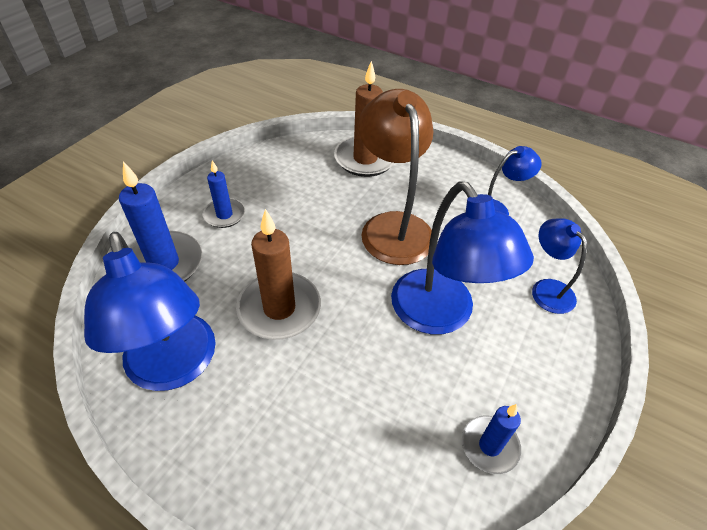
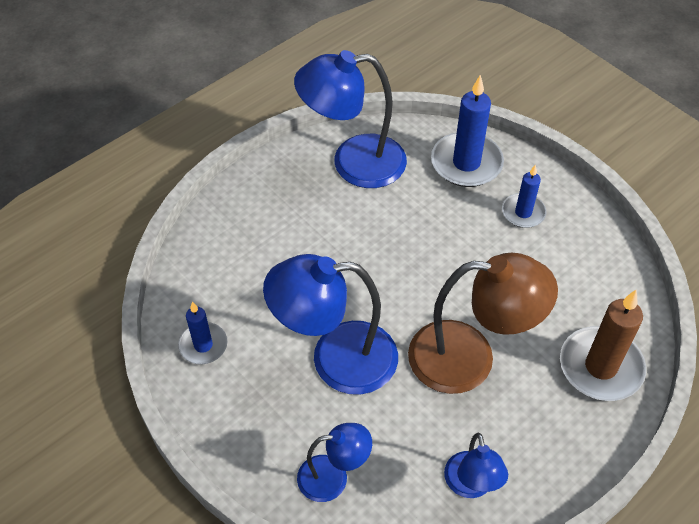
camera: 110 degrees right, 5 degrees up
brown candle [236,209,321,340] -> none

